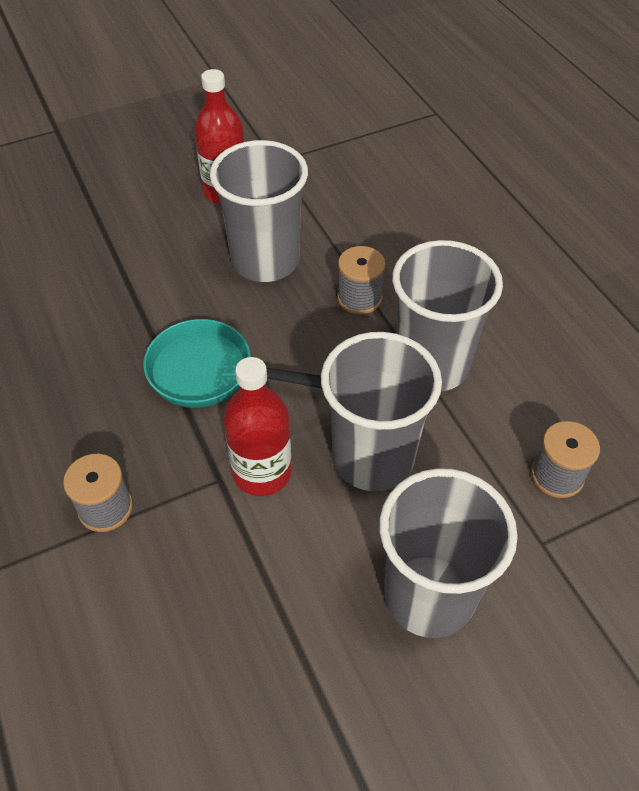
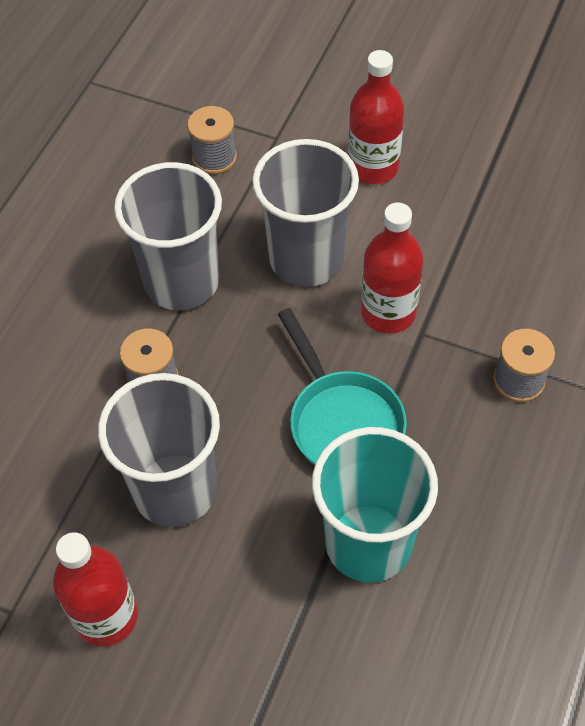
camera: 130 degrees left, 5 degrees up
grey cup [379,468,518,638] -> red bottle [348,50,404,184]
none -> turquoise cup [312,427,438,583]

